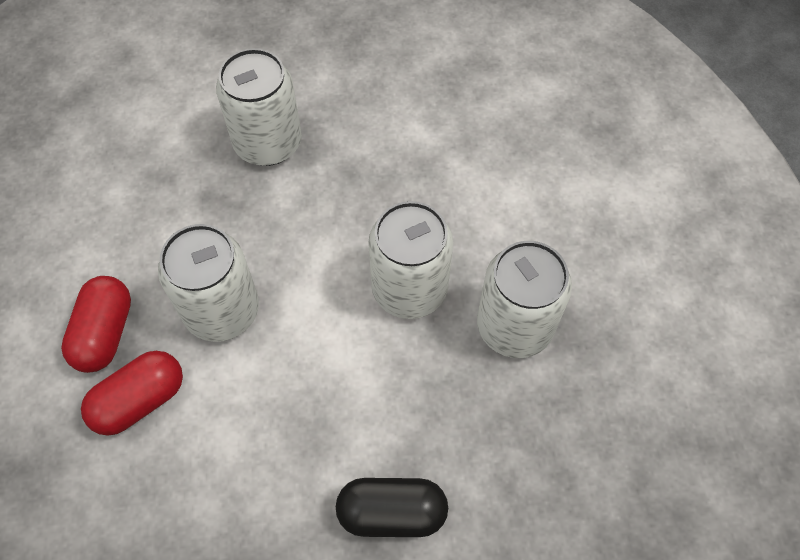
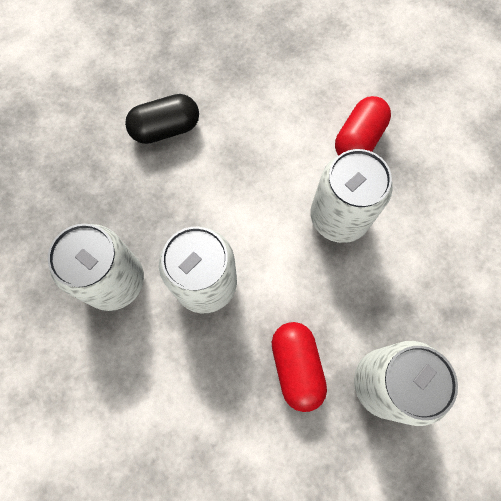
camera: 160 degrees right, 10 degrees up
red capsule [61,276,131,373] -> red capsule moved to [272,322,327,412]

